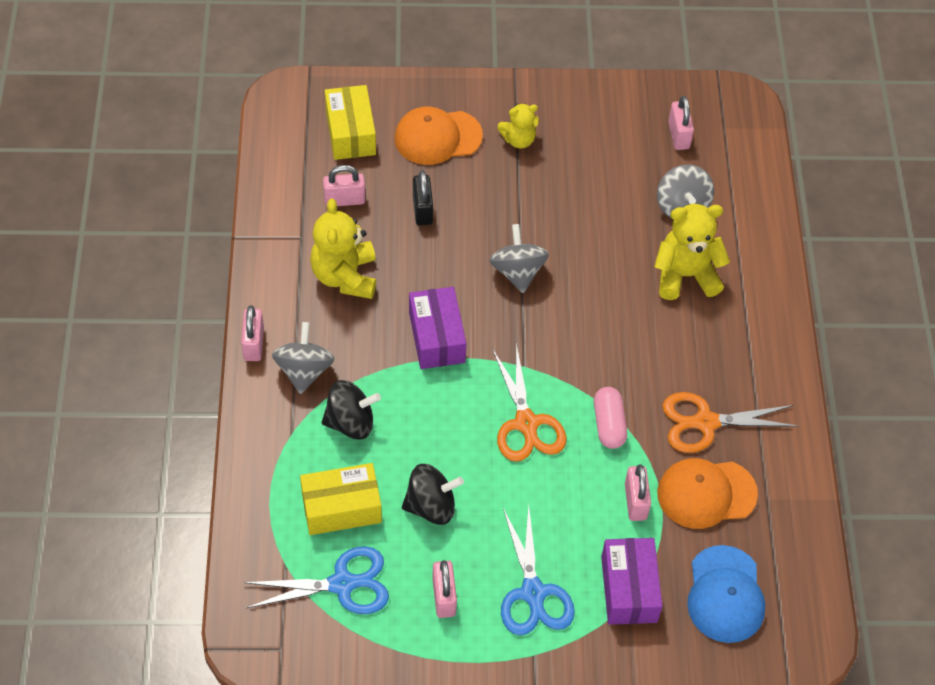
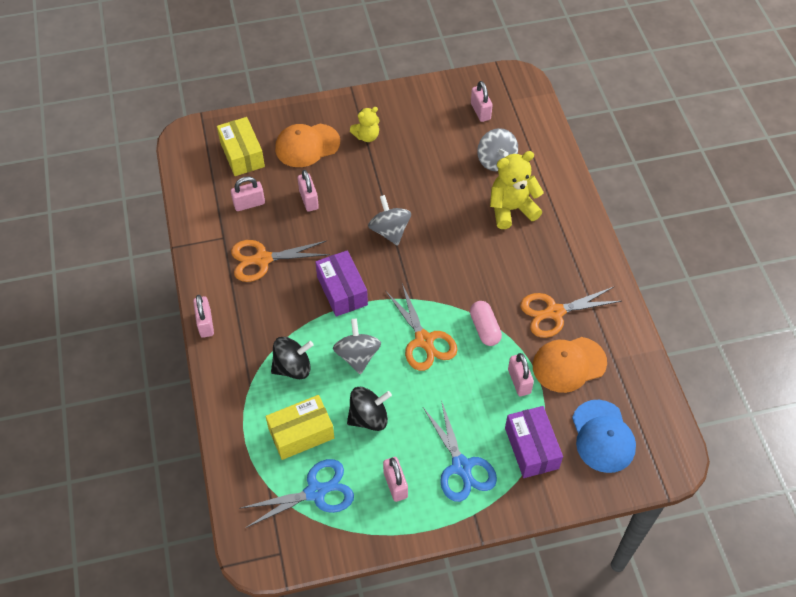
camera: 10 degrees left, 0 degrees up
grey spinning top [272,322,335,394] -> grey spinning top moved to [333,319,381,374]
yellow teddy bear [310,199,376,299] -> orange scissors [231,240,330,282]
black padlock [413,171,433,225] -> pink padlock [298,170,319,212]

